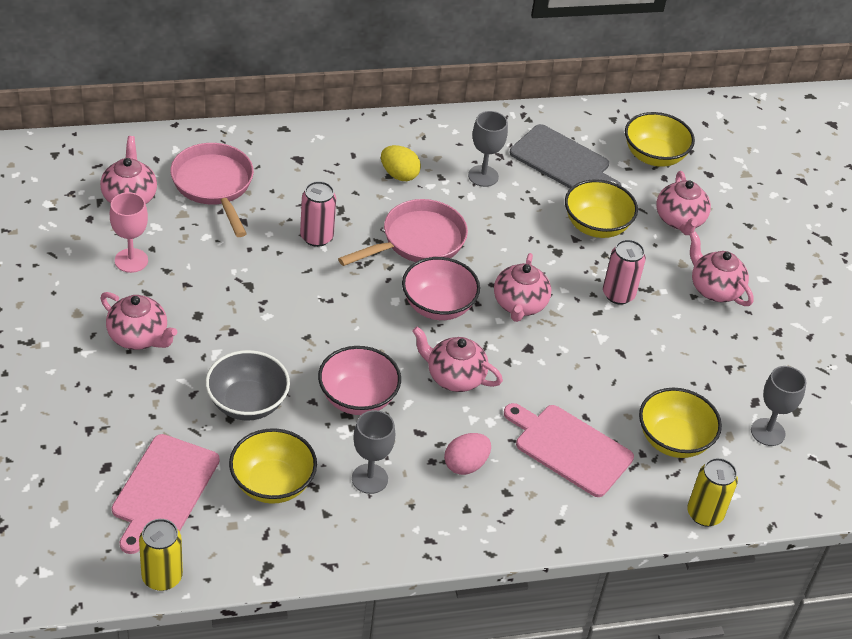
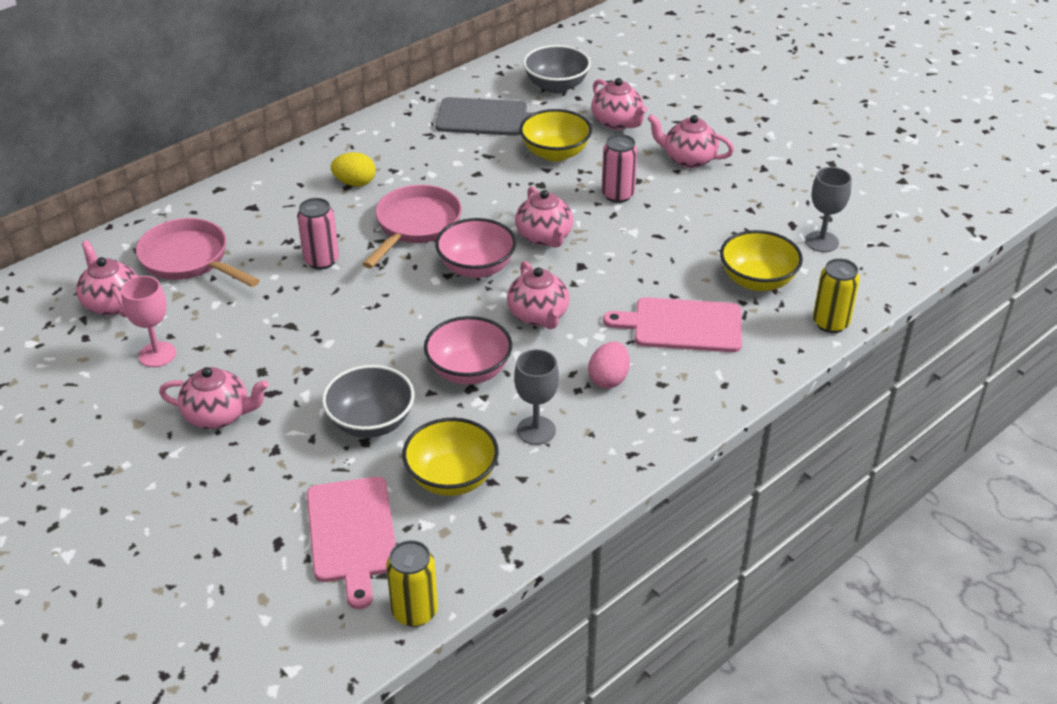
camera: 25 degrees left, 5 degrees down
pink teapot [412,326,503,392] -> pink teapot turned 105 degrees counterclockwise [507,261,569,329]
grey goblet [468,111,508,187] -> none
yellow bowl [625,112,695,167] -> grey bowl [523,45,591,93]

